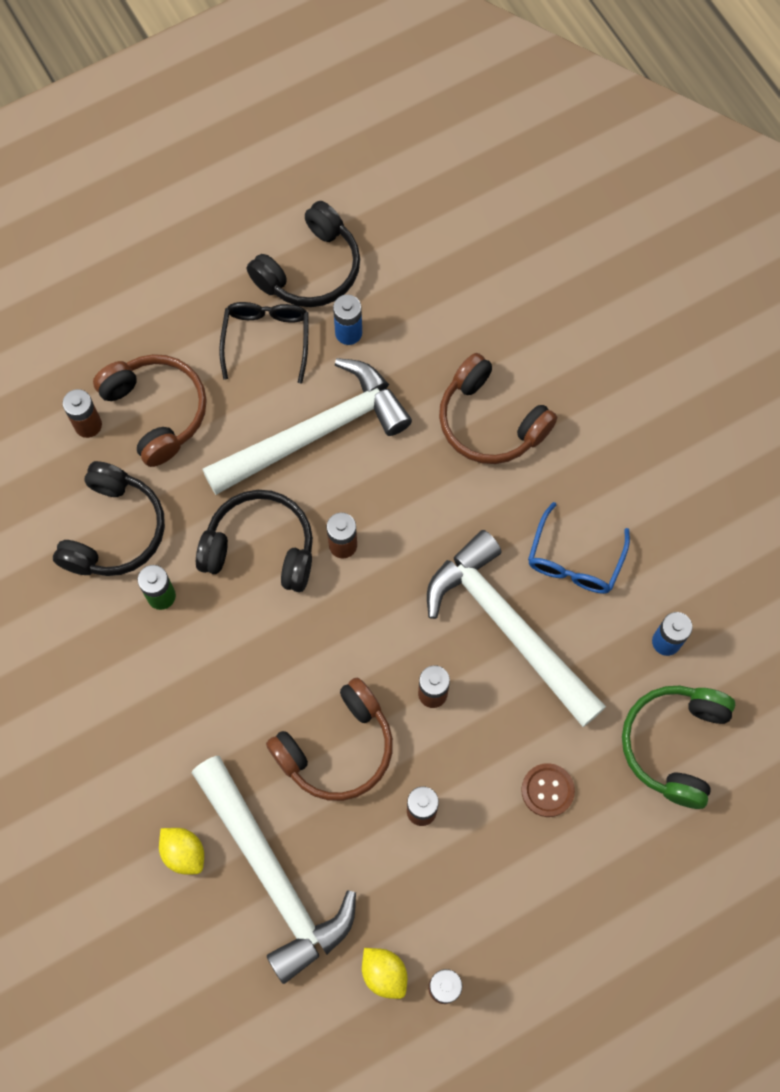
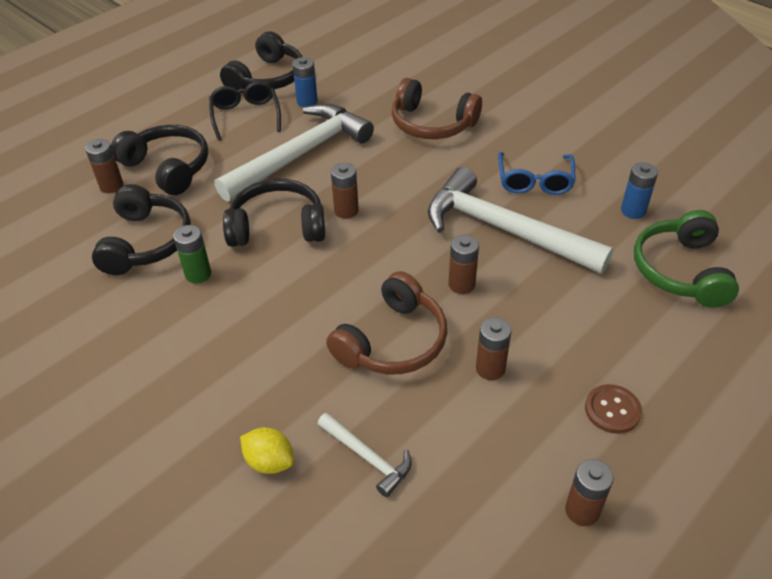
camera: 15 degrees left, 25 degrees down
brown headphones [93,354,207,467] -> black headphones [111,125,208,195]
white hammer [192,756,356,984] -> white hammer [318,413,411,497], size x0.45
yellow lemon [362,948,407,999] -> none
brown button [521,763,575,817] -> brown button moved to [585,384,642,434]

